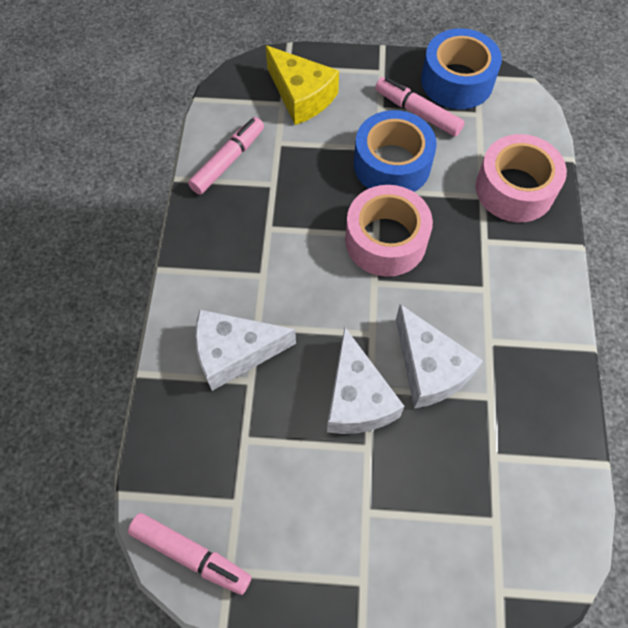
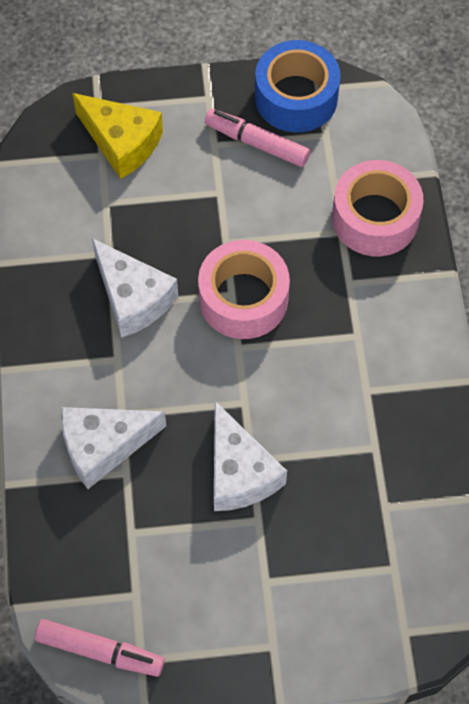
camera: 10 degrees left, 0 degrees up
pink marker [188,117,264,195] -> none
blue tape [354,110,437,192] -> none
white cheese [396,304,483,409] -> white cheese moved to [92,238,178,338]

